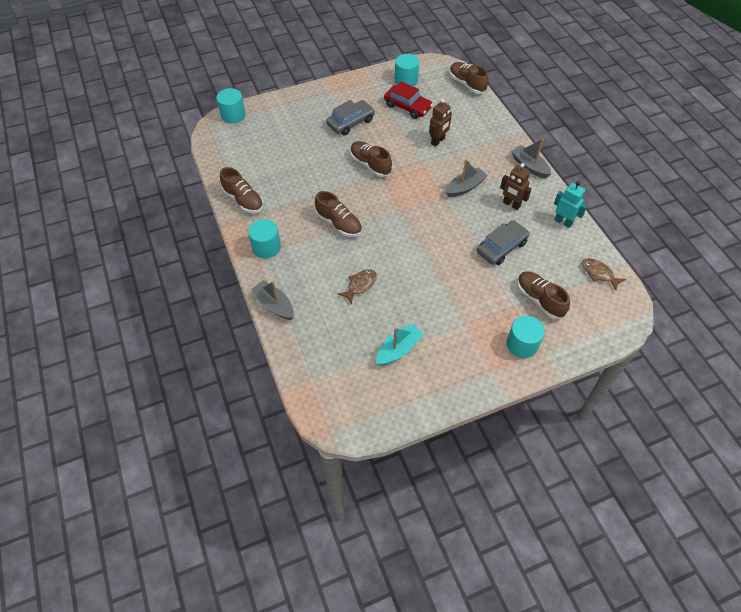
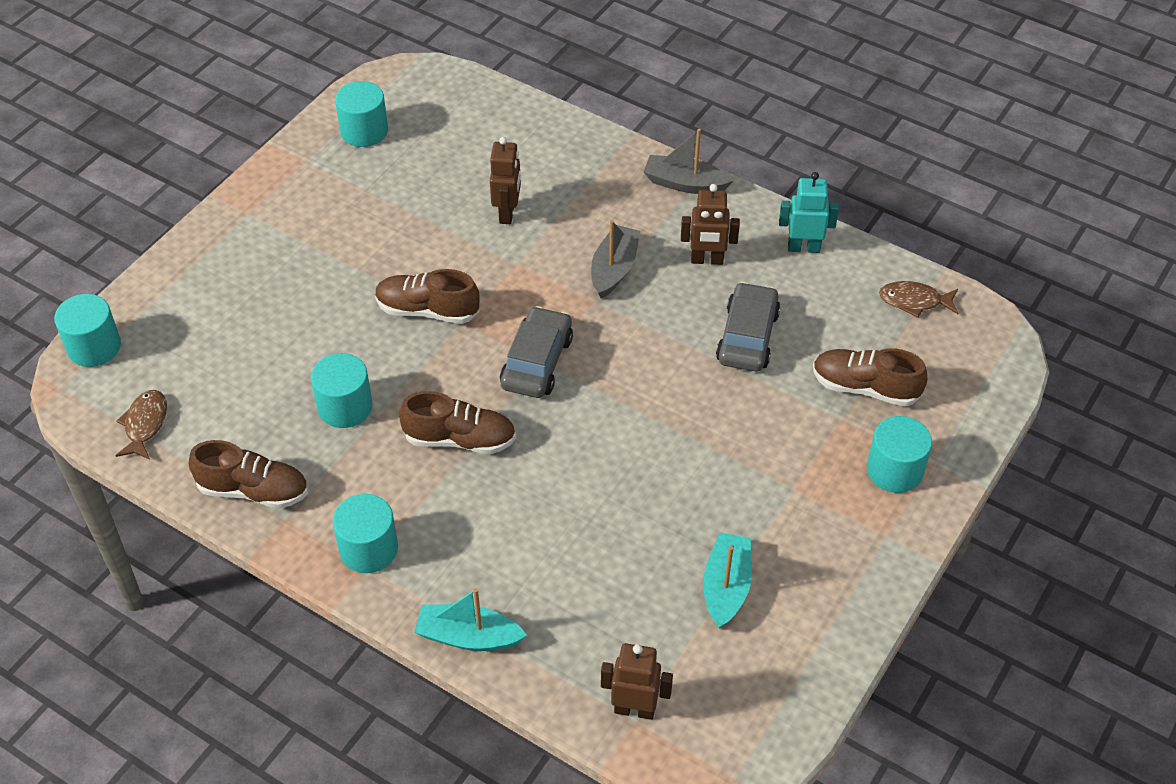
camera: 35 degrees left, 5 degrees down
grey boat [251,280,294,320] -> turquoise boat [414,588,527,651]
grey car [326,100,375,136] -> grey car moved to [500,306,573,398]
brown fish [338,269,377,305] -> brown fish moved to [115,390,167,459]
red car [384,81,433,119] -> none
brown shoe [449,62,489,94] -> none
none -> turquoise cylinder [311,353,373,428]
none -> brown robot [601,643,673,720]

